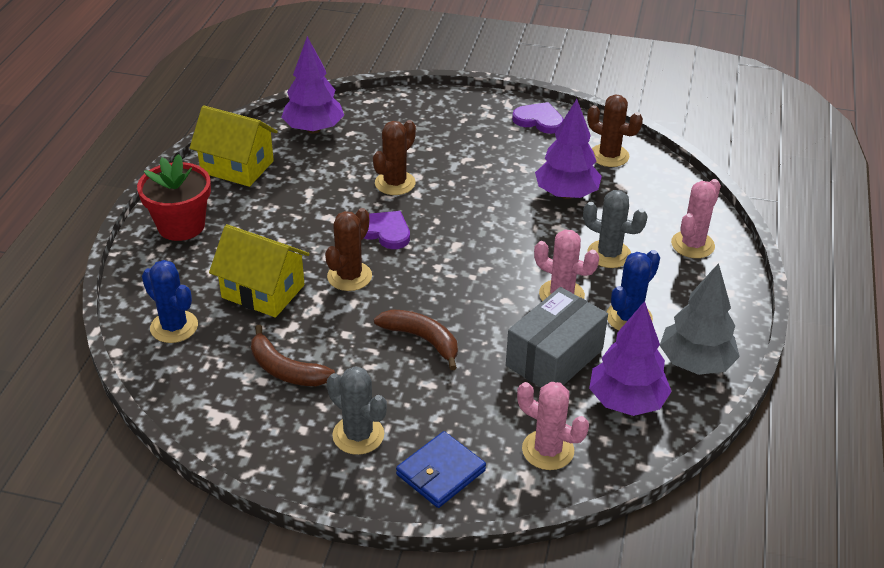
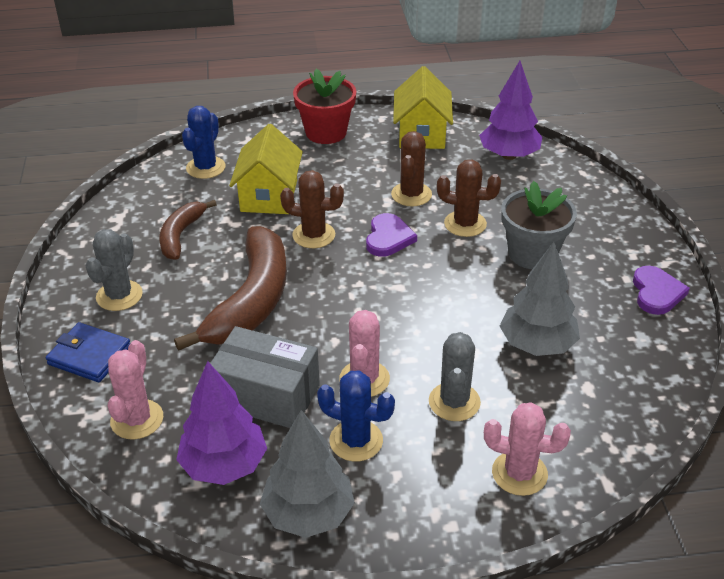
camera: 70 degrees right, 0 degrees up
brown banana [374,309,458,370] -> brown banana [174,226,287,351], size x1.81
purple tree [535,99,602,199] -> grey tree [500,242,580,356]
brown cactus [587,95,643,167] -> brown cactus moved to [391,131,432,207]
none -> grey flower pot [501,181,577,269]

